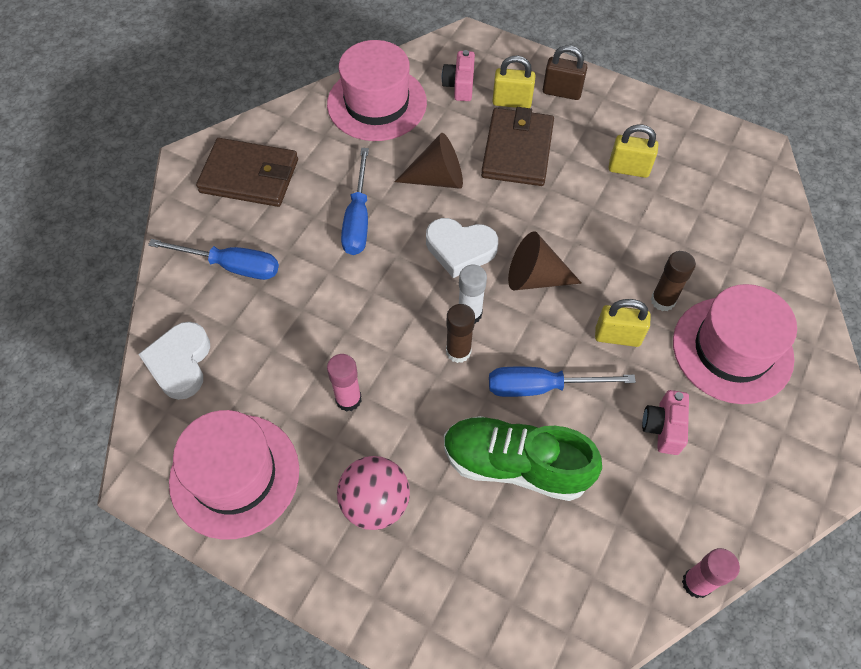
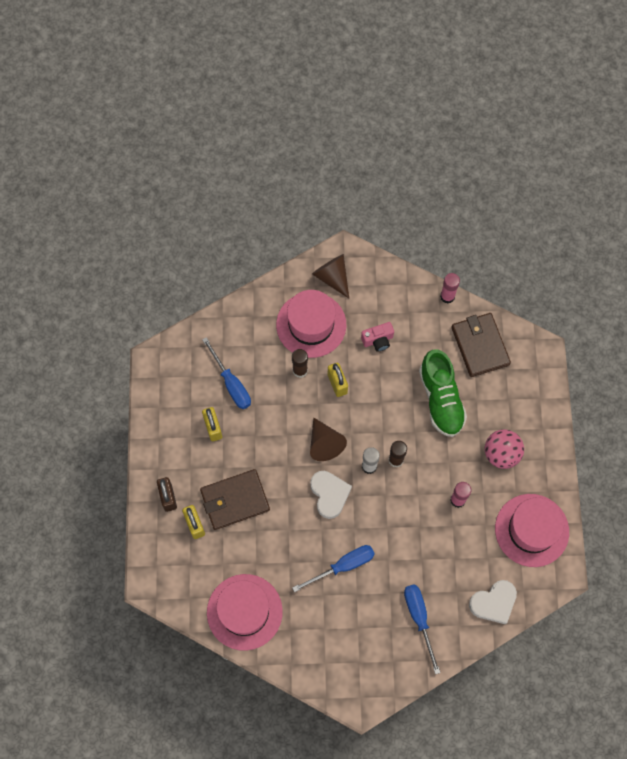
camera: 120 degrees left, 10 degrees up
brown wallet [196,138,298,207] -> brown wallet moved to [451,313,511,377]
brown cone [395,133,463,189] -> brown cone moved to [312,254,349,299]
pink camera [442,50,475,101] -> none
blue screwdriver [489,367,636,397] -> blue screwdriver moved to [202,337,251,409]

